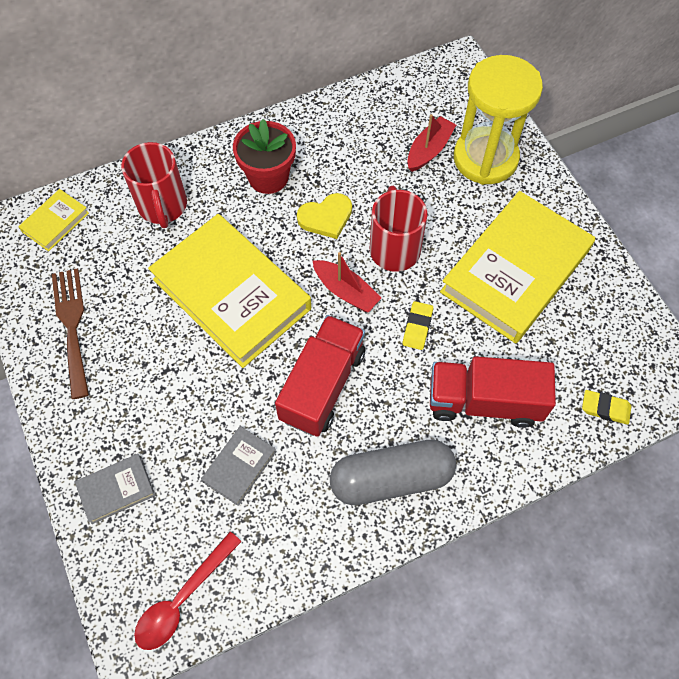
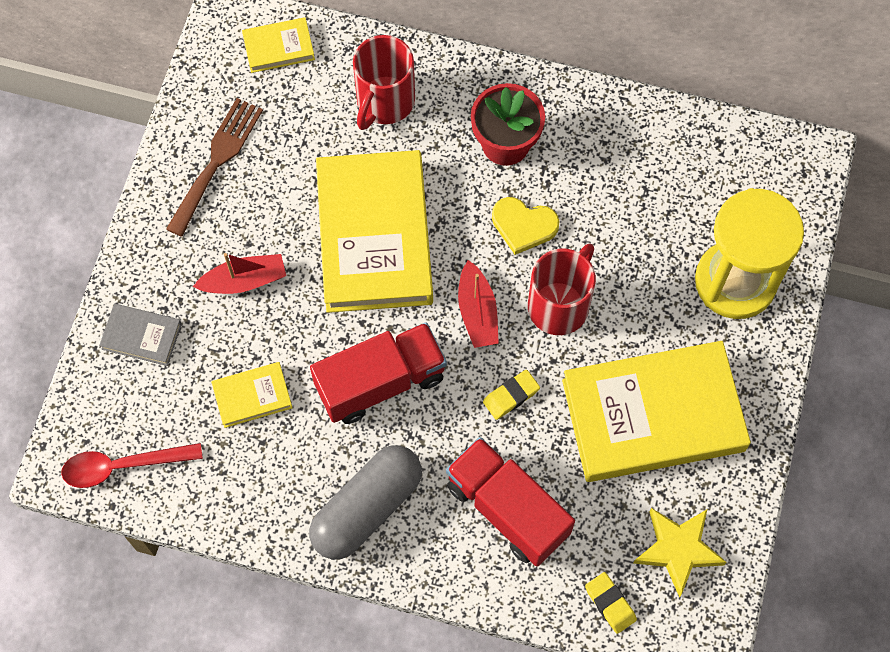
camera: 40 degrees right, 5 degrees up
grey book [201,426,276,506] -> yellow book [211,362,293,428]
grey capsule [330,439,456,505] -> grey capsule turned 75 degrees counterclockwise [309,445,422,559]
red boat [407,114,456,172] -> red boat moved to [193,253,286,294]
none -> yellow star [634,508,727,597]

